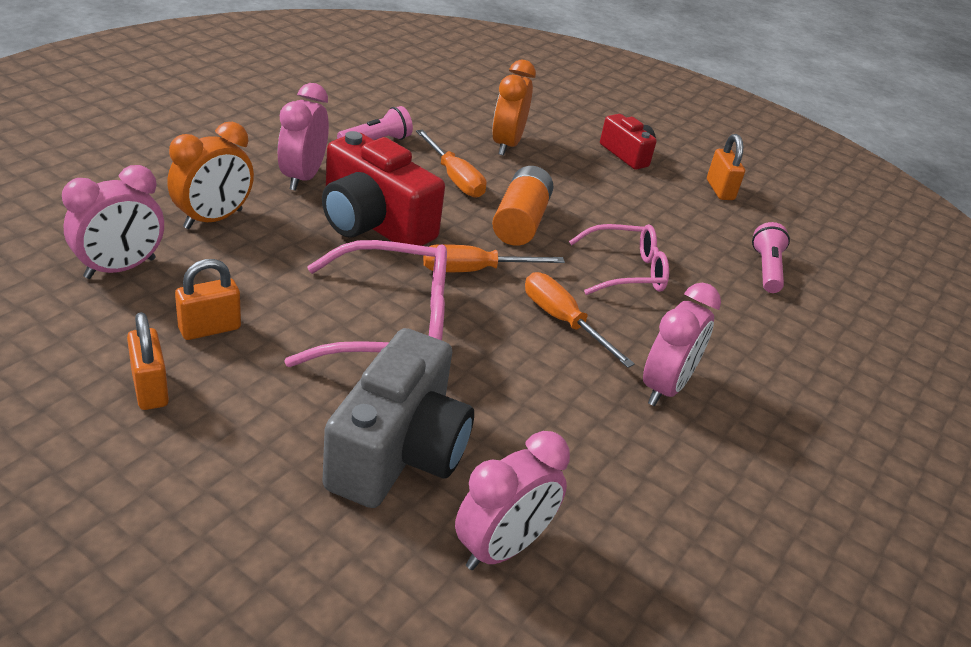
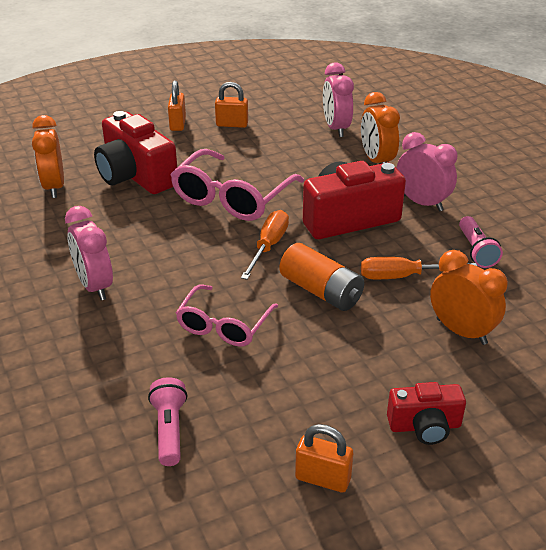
camera: 125 degrees right, 0 degrees up
orange padlock [175,259,241,340] -> orange padlock moved to [168,80,186,131]
grey camera [322,328,474,508] -> red camera [94,111,177,194]
pink clock [455,431,570,570] -> orange clock [32,115,64,198]
orange screwdriver [525,272,635,368] -> none
pink flashlight [752,222,790,293] -> pink flashlight turned 135 degrees counterclockwise [148,377,187,466]

